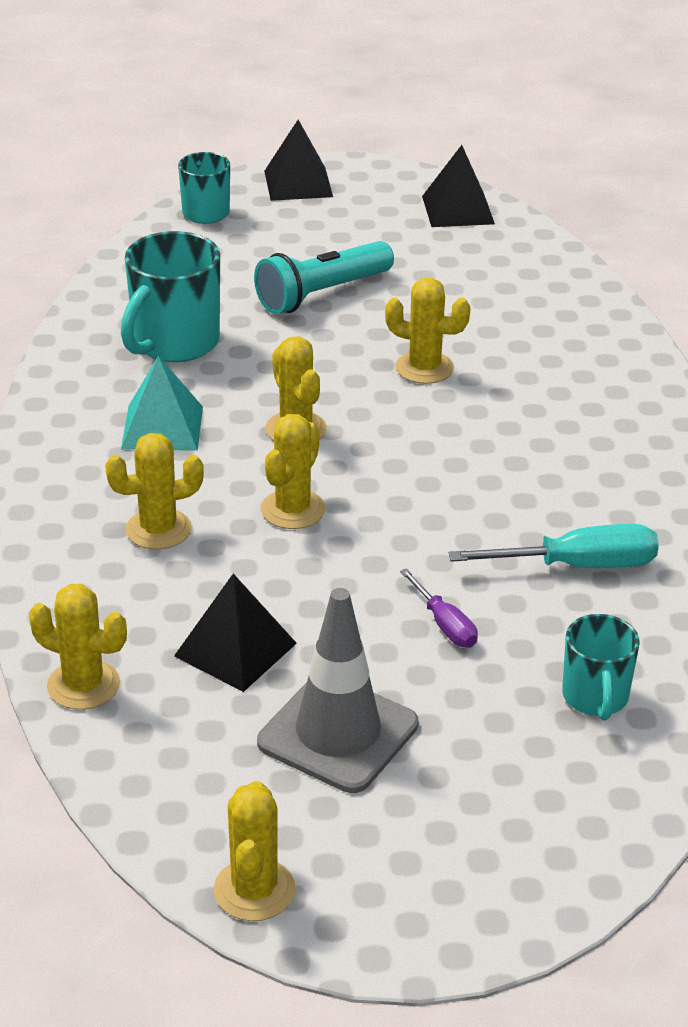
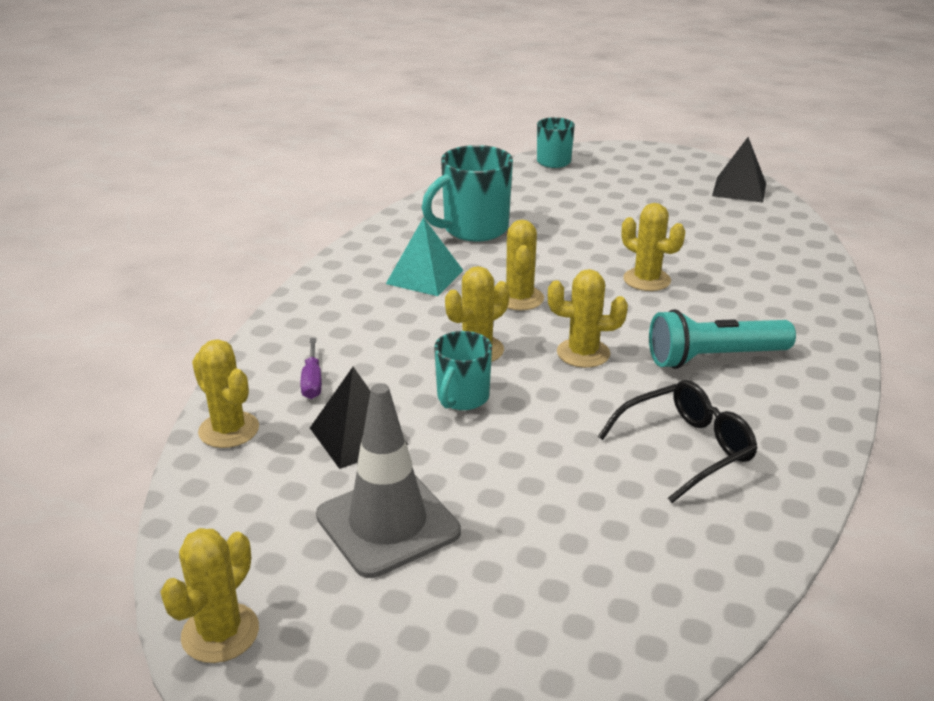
camera: 25 degrees right, 5 degrees down
yellow cactus [105,433,204,550] -> yellow cactus moved to [548,269,628,368]
turquoise flashlight [254,241,394,314] -> turquoise flashlight moved to [649,309,796,369]
black pyramid [264,120,333,201] -> none
purple screwdriver [400,568,478,648] -> purple screwdriver moved to [300,338,322,399]
turquoise screwdriver [449,524,659,568] -> black glasses [598,380,758,503]
turquoise mug [562,614,640,720] -> turquoise mug moved to [434,331,492,410]

